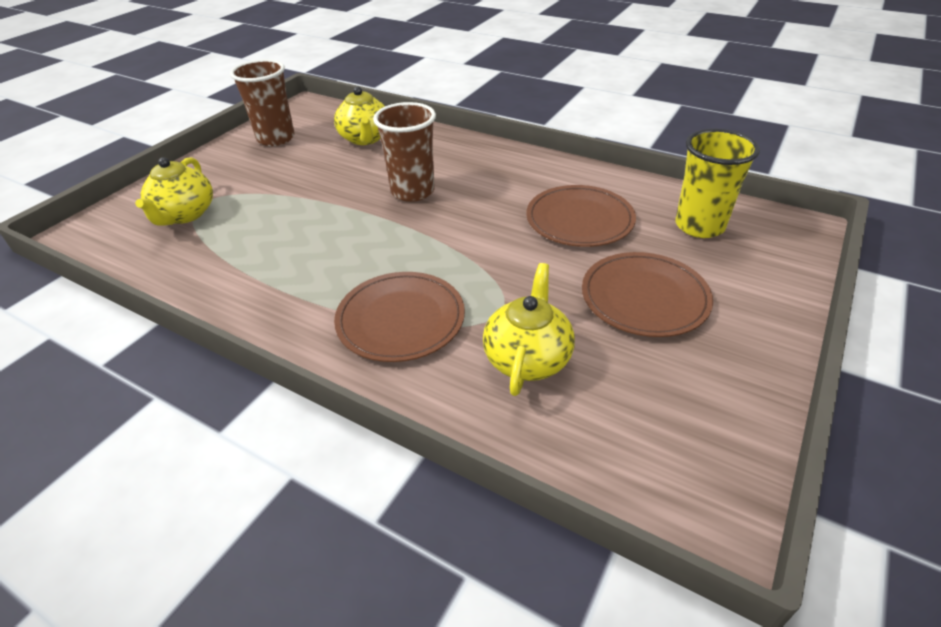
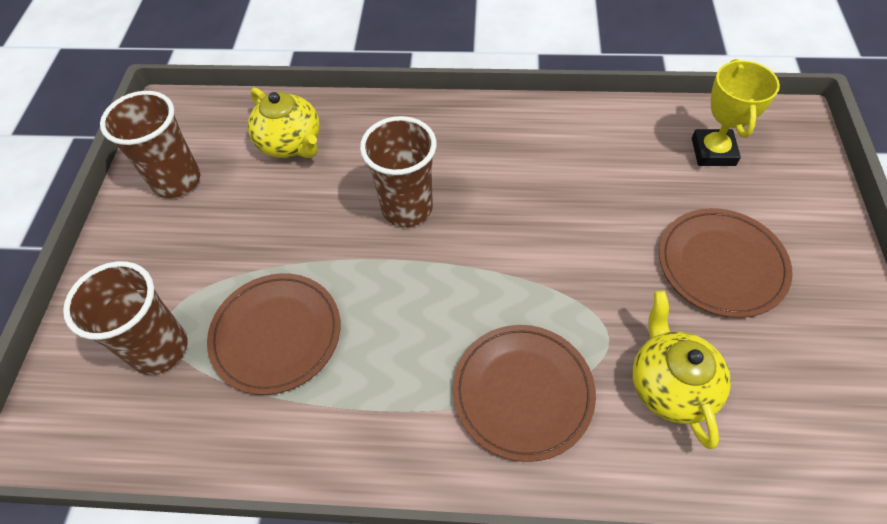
camera: 25 degrees left, 15 degrees up
yellow teapot [135,157,213,226] -> brown cup [63,261,188,375]
brown plate [526,185,636,247] -> brown plate moved to [207,273,340,395]
yellow cup [675,129,760,238] -> yellow trophy [692,59,780,166]

